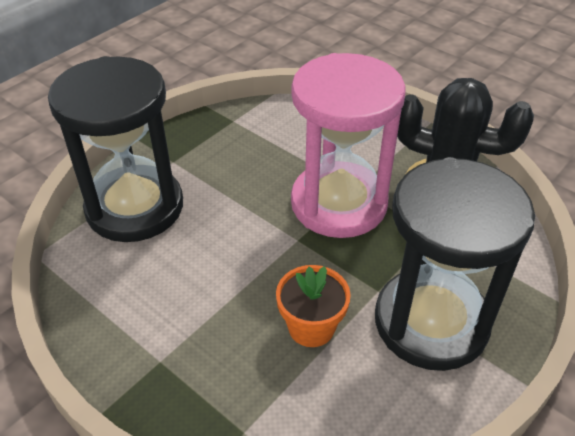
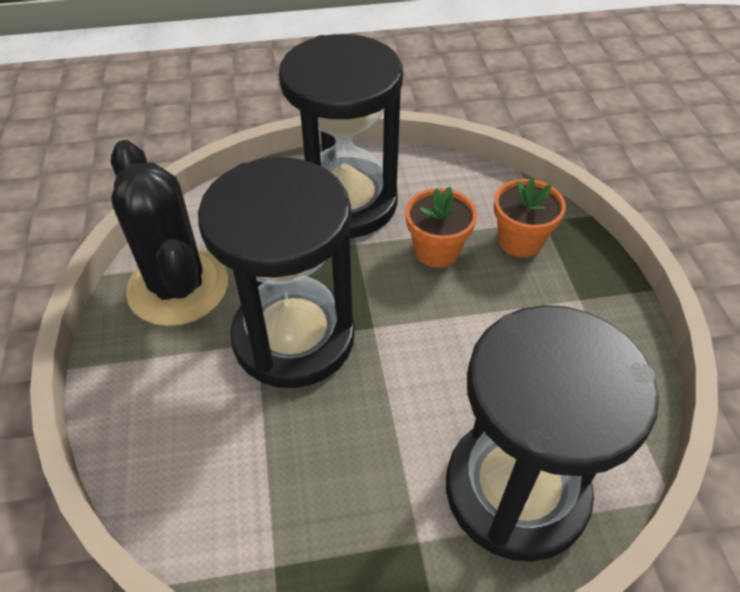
camera: 140 degrees left, 5 degrees up
pink hourglass [291,53,406,238] -> black hourglass [198,157,355,388]
none -> orange flower pot [494,178,566,257]

